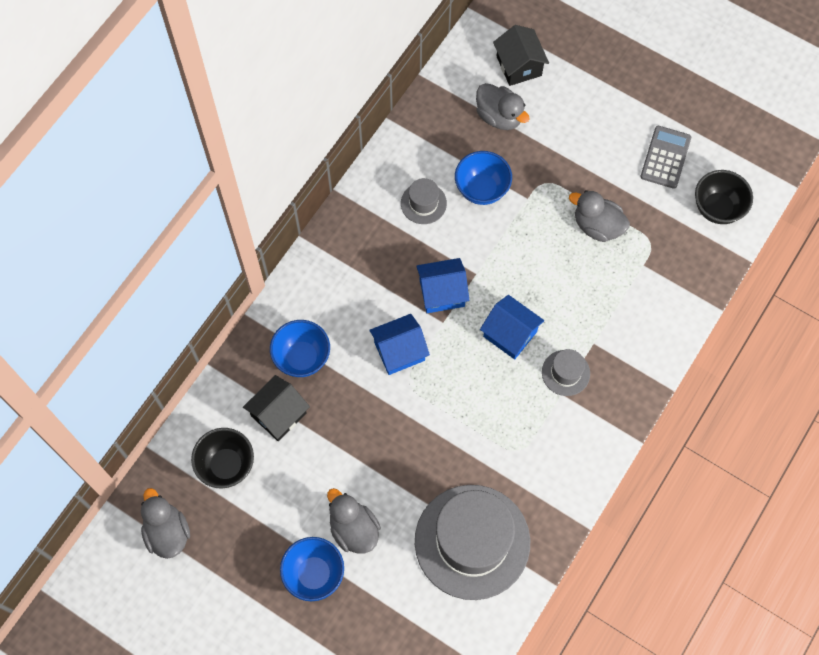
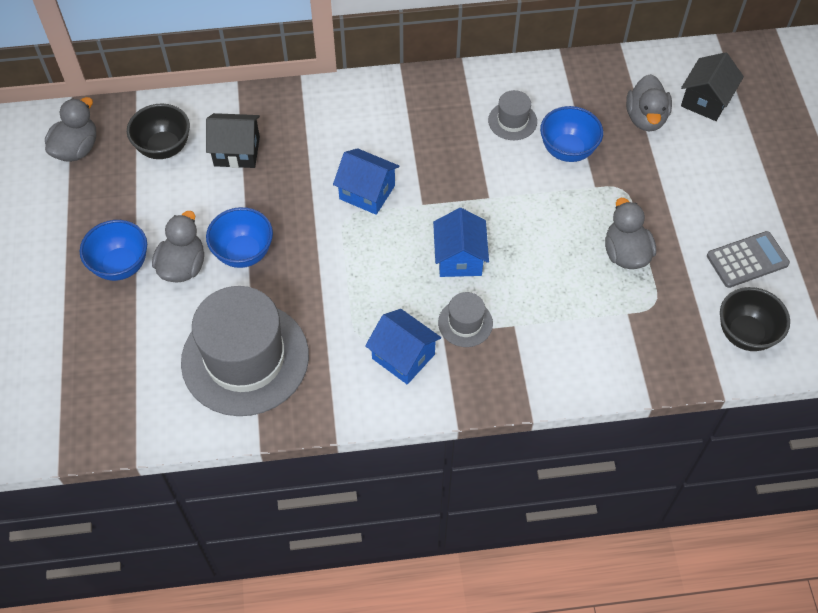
camera: 50 degrees right, 10 degrees down
blue bowl [270,320,330,377] -> blue bowl moved to [206,207,273,268]
blue house [416,258,469,313] -> blue house moved to [365,309,441,384]

